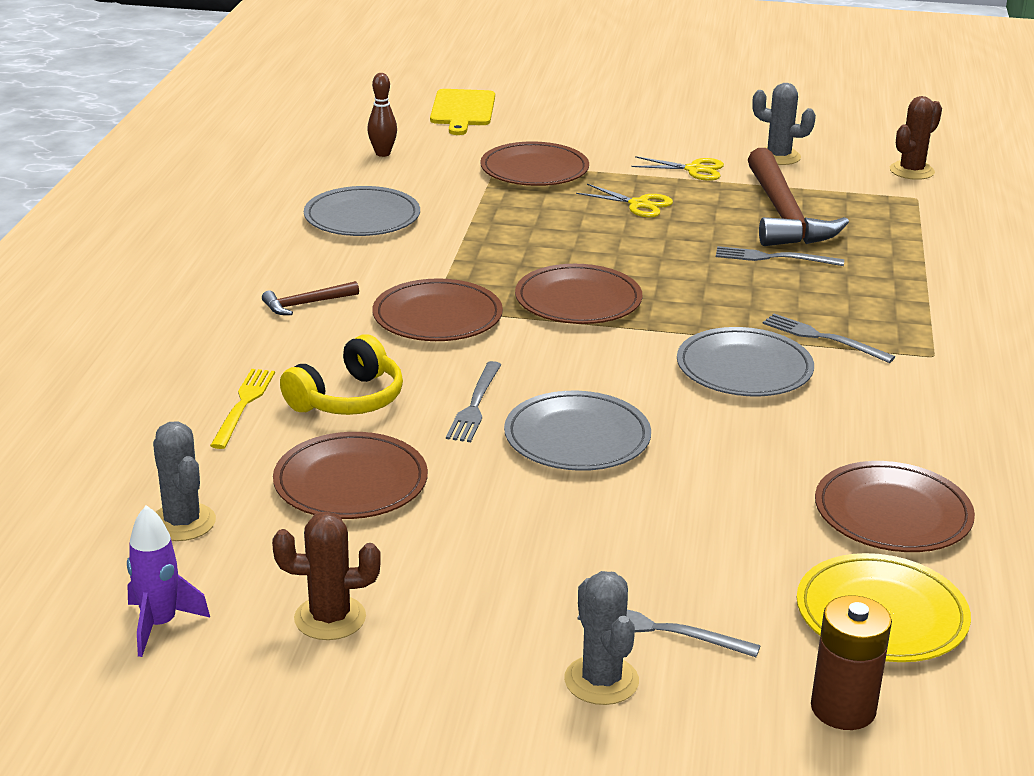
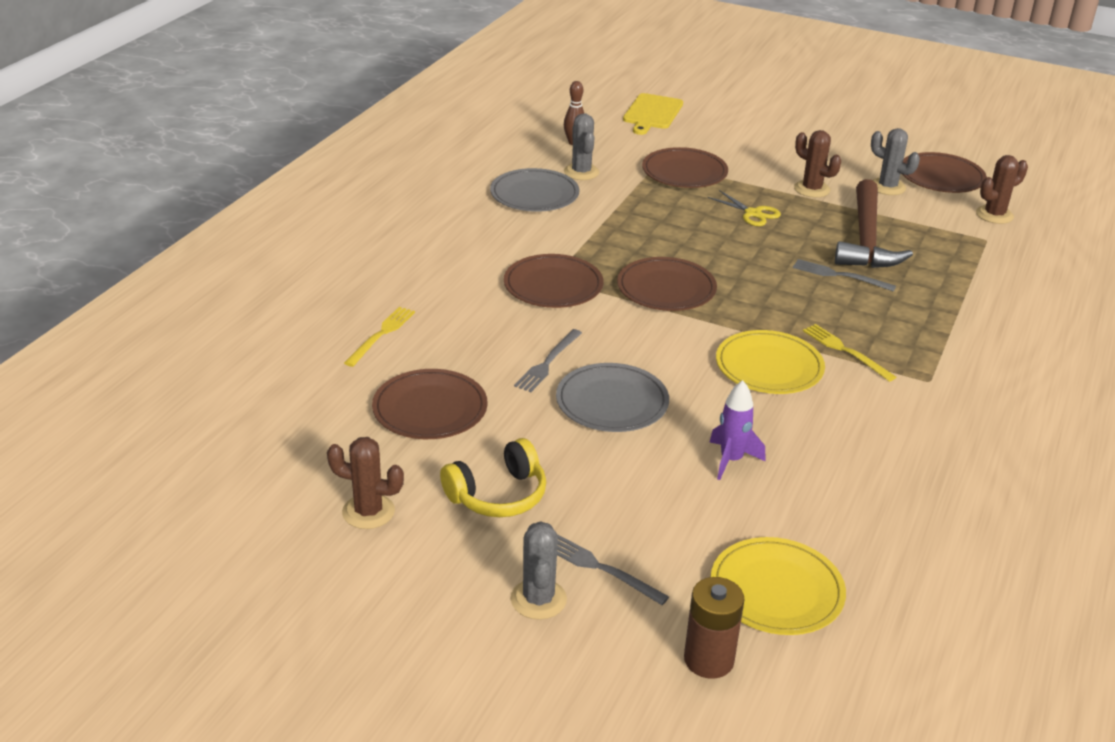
camera: 15 degrees right, 5 degrees up
purple rocket [127,505,210,657] -> purple rocket moved to [710,380,765,480]
grey cactus [153,421,216,541] -> grey cactus moved to [564,113,599,180]
brown hammer [262,281,359,315] -> none
yellow headphones [280,334,403,415] -> yellow headphones moved to [440,438,546,517]
yellow scissors [631,156,724,181] -> brown cactus [794,130,841,198]
grey plate [677,327,814,396] -> yellow plate [716,330,825,394]
grey fork [763,314,895,363] -> yellow fork [803,324,896,382]
brown plate [815,461,975,552] -> brown plate moved to [902,152,987,193]

